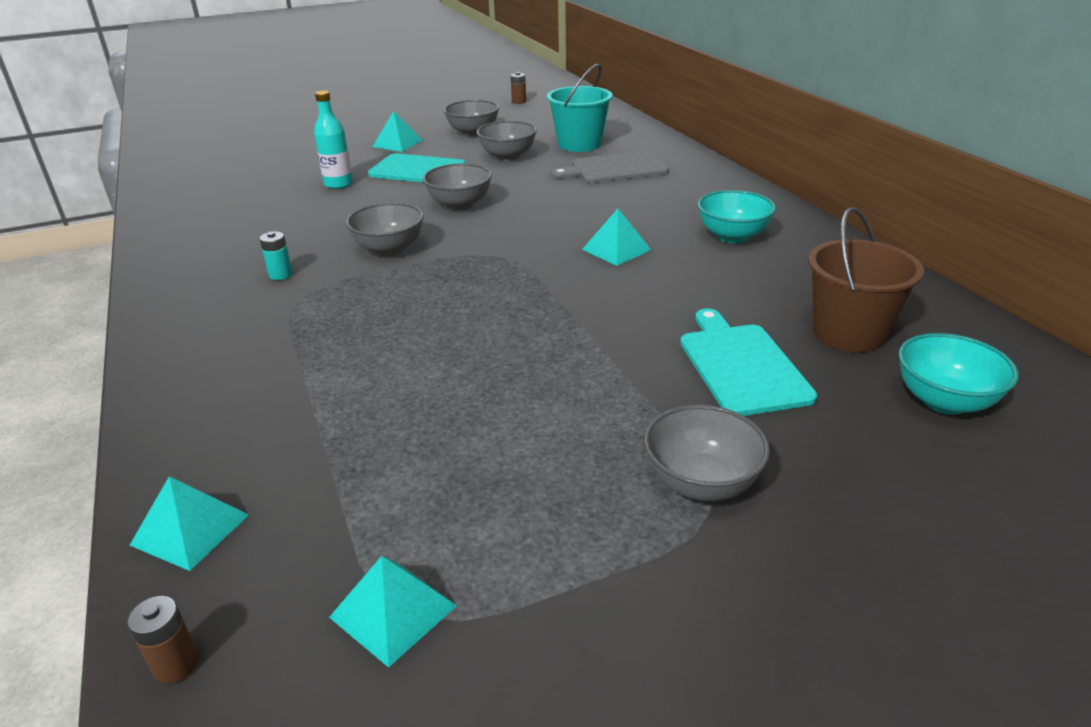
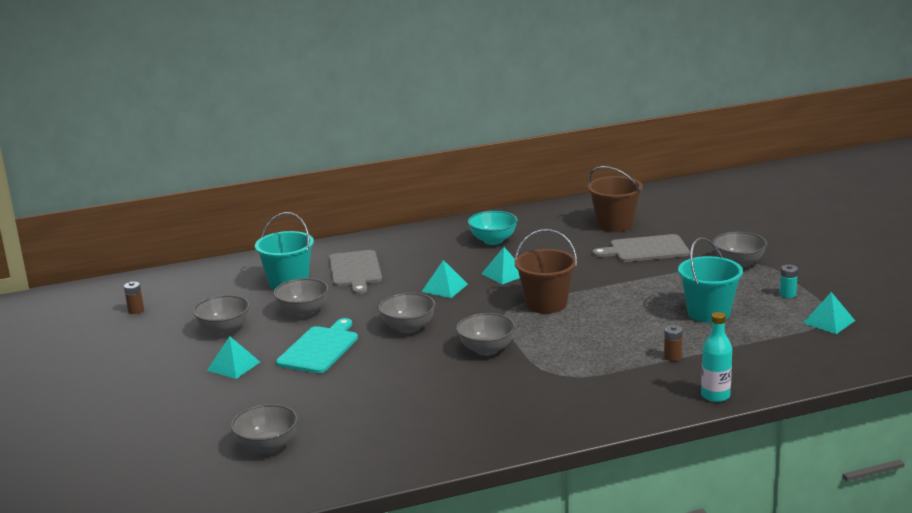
camera: 85 degrees left, 10 degrees down
brown battery [127,596,199,684] -> brown battery moved to [664,325,683,361]
turquoise pyramid [130,476,249,571] -> turquoise pyramid moved to [422,260,468,298]
turquoise battery [259,231,293,280] -> turquoise battery moved to [780,265,798,298]
turquoise bottle [314,91,353,189] -> turquoise bottle moved to [701,312,732,402]
turquoise cutting board [680,308,817,416] -> grey cutting board [592,234,690,262]
turquoise bowl [898,333,1018,415] -> none
none -> grey bowl [231,404,298,454]
none -> brown bucket [515,229,577,314]
none -> turquoise bucket [678,237,743,323]

